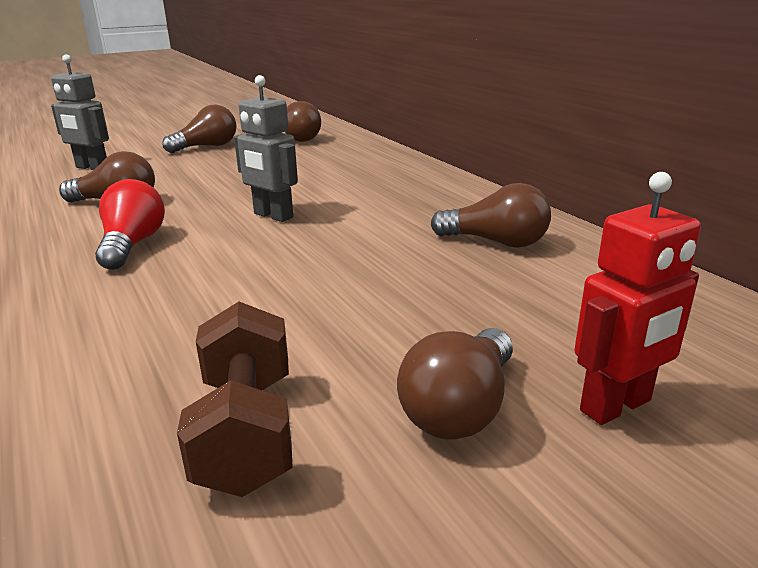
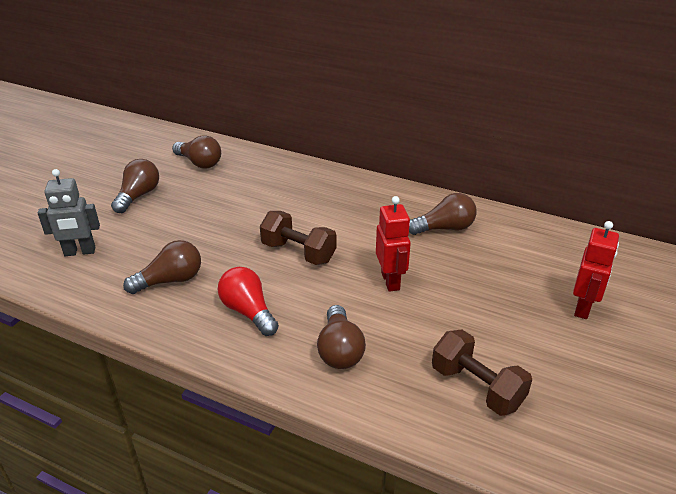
camera: 35 degrees left, 10 degrees up
grey robot [234,75,298,222] -> brown dumbbell [260,211,336,265]
brown light bulb [397,328,513,440] -> brown light bulb moved to [317,305,366,369]
none -> red robot [376,196,411,292]

